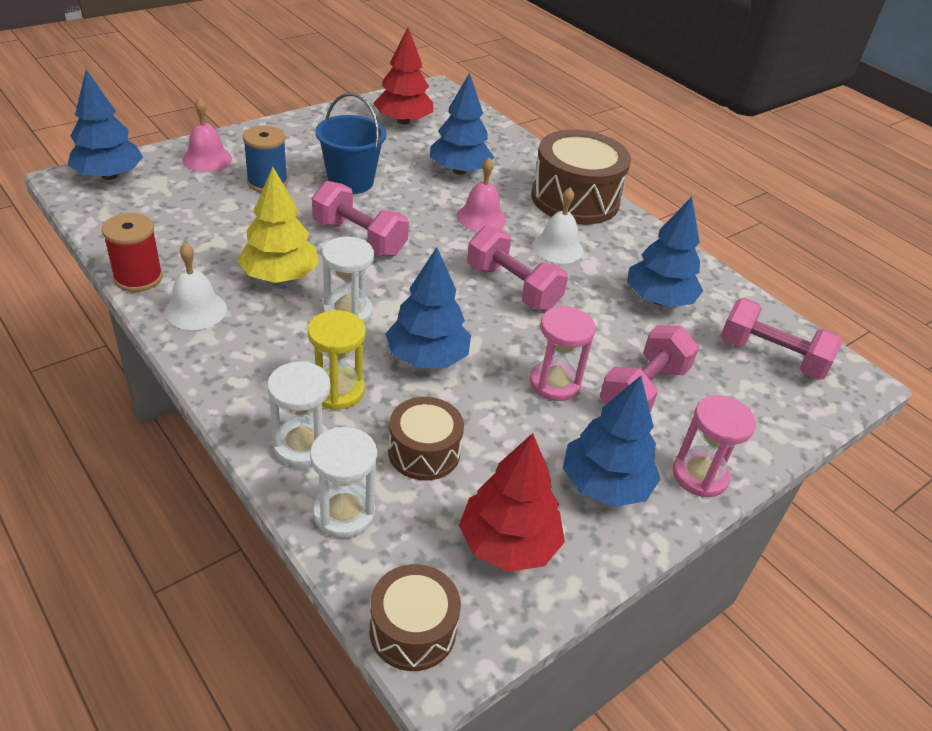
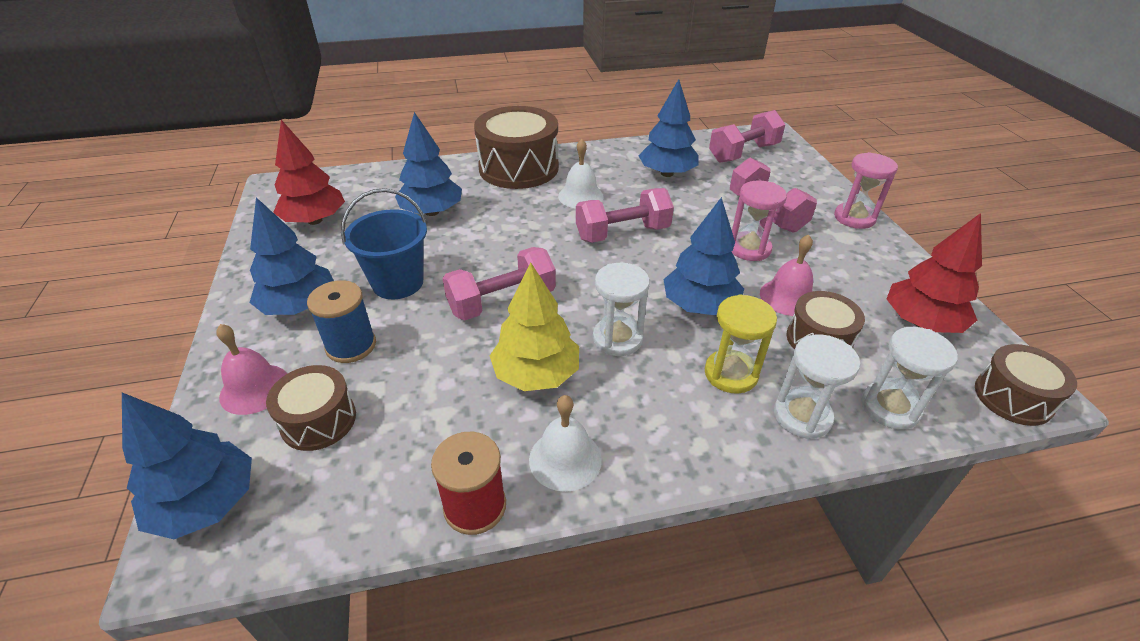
camera: 60 degrees left, 0 degrees up
pink bell [457,158,506,232] -> pink bell moved to [760,235,813,316]
blue tree [563,376,661,507] -> blue tree moved to [249,197,334,315]
none -> brown drum [266,365,356,451]

